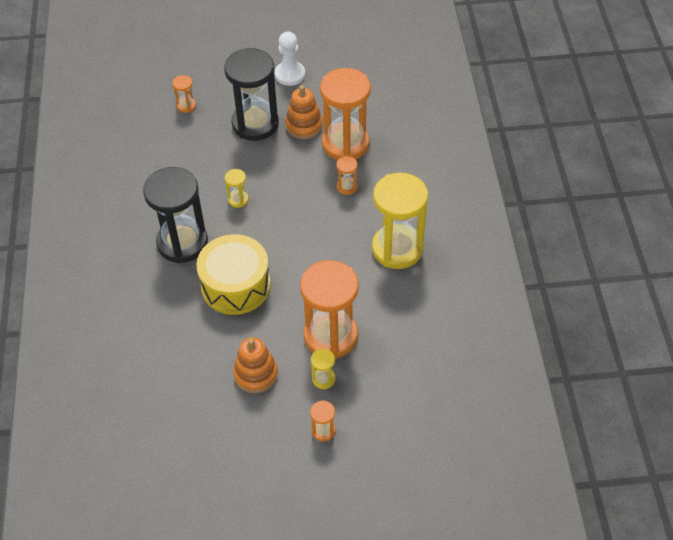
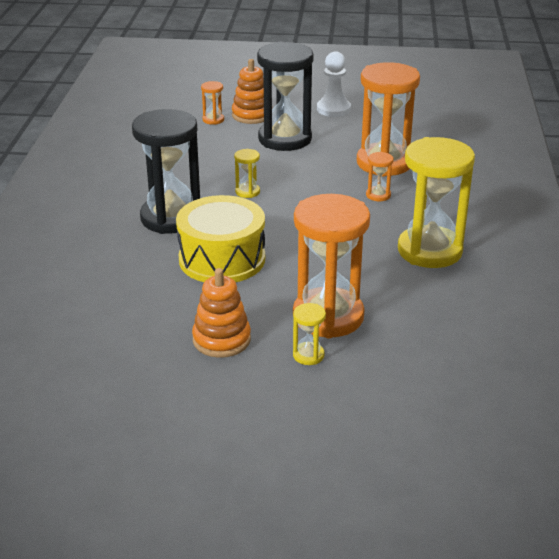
camera: 10 degrees right, 20 degrees down
orange stacking toy [285,85,323,139] -> orange stacking toy moved to [232,59,264,124]
orange hourglass [310,400,336,442] -> none

